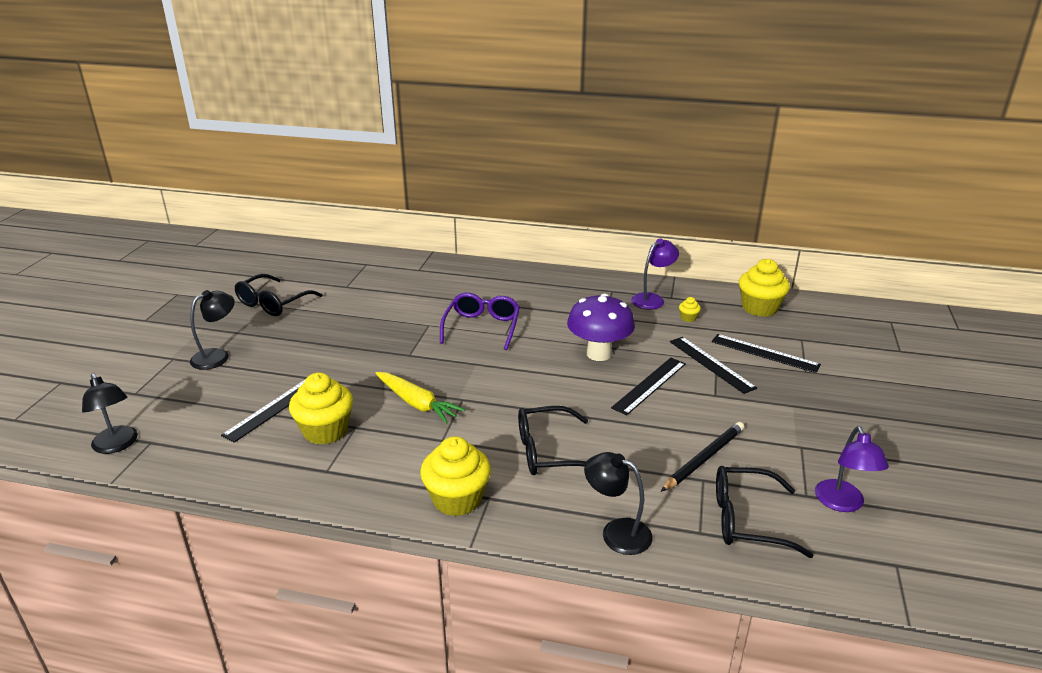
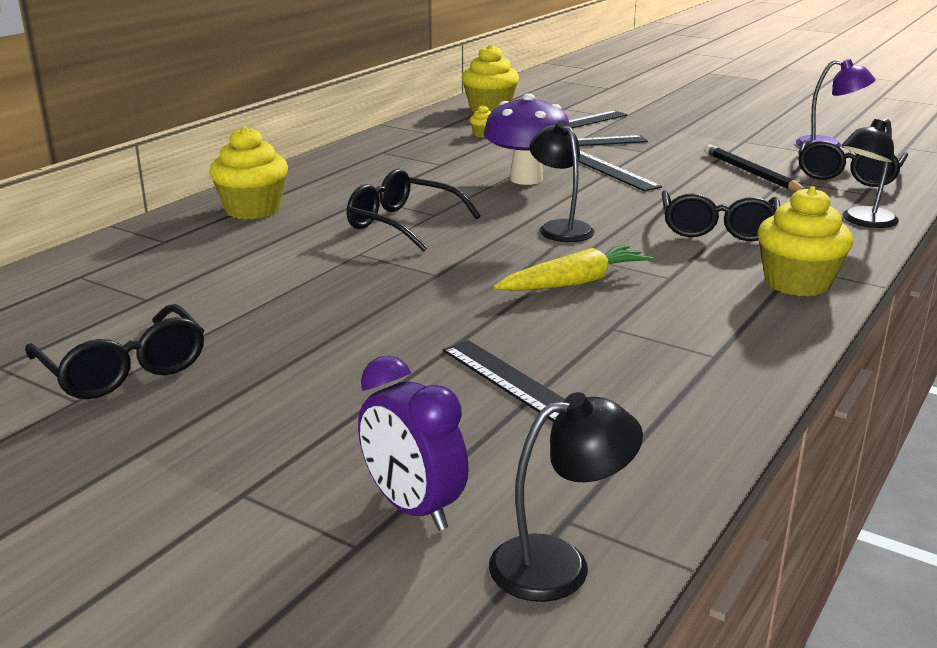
camera: 70 degrees left, 5 degrees down
black lamp [190,290,235,370] -> black lamp moved to [529,120,595,242]
yellow cupcake [289,372,353,445] -> yellow cupcake moved to [209,126,288,219]
purple glasses [440,292,520,350] -> black glasses [347,169,481,251]
purple lamp [631,239,679,310] -> none
none -> purple clock [358,356,469,531]

